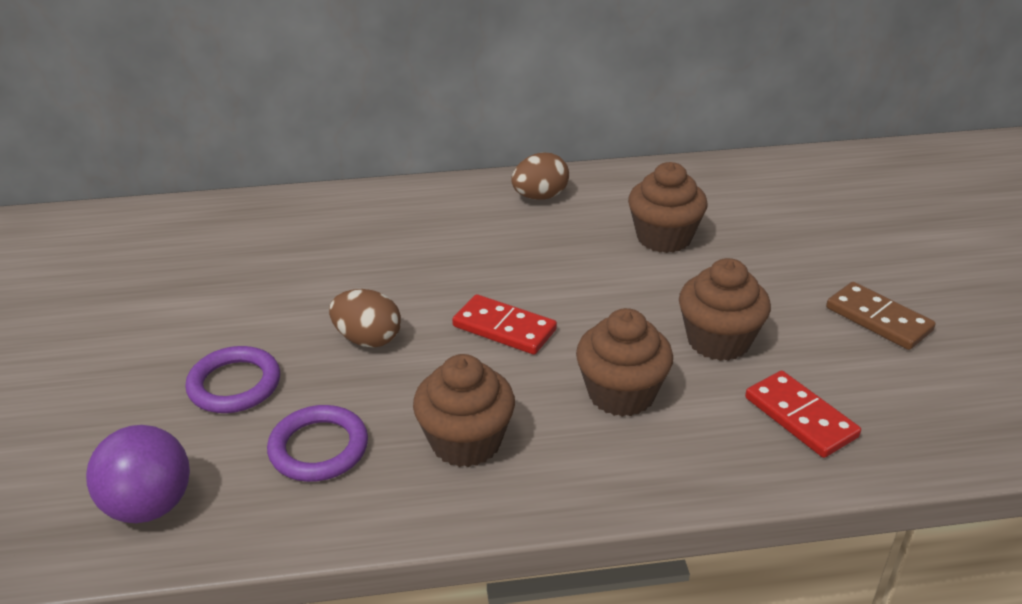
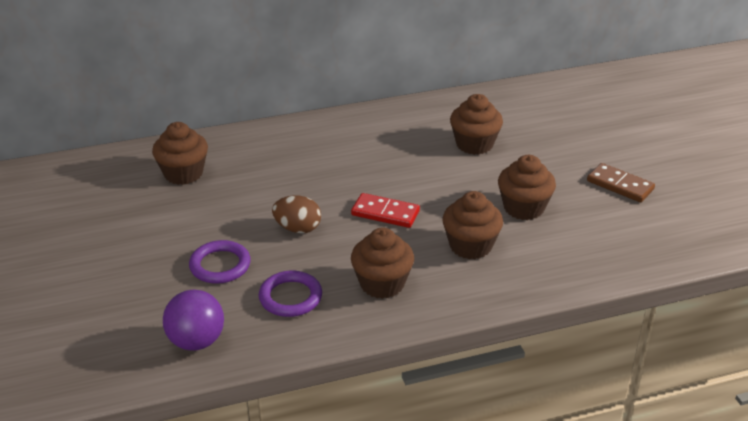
camera: 10 degrees left, 0 degrees up
brown egg [511,153,569,200] -> none
red domino [745,371,861,458] -> none
none -> brown cupcake [152,122,208,185]

